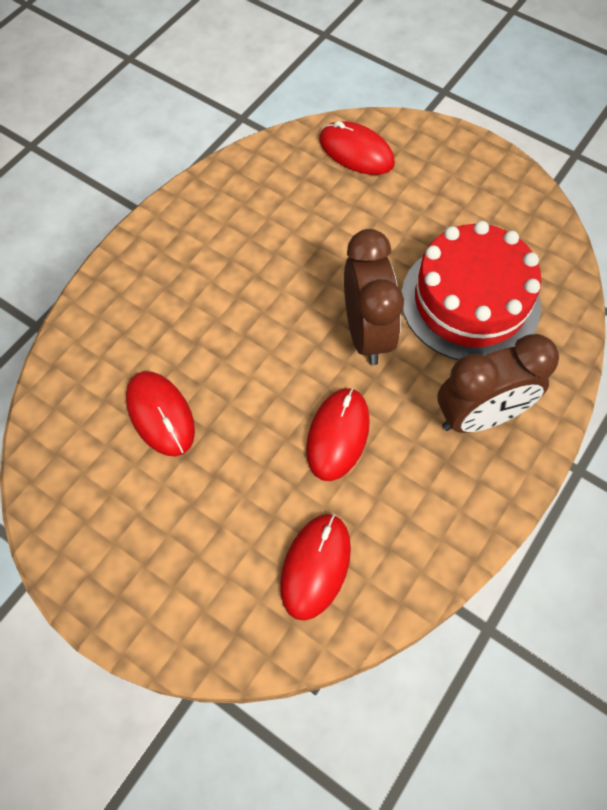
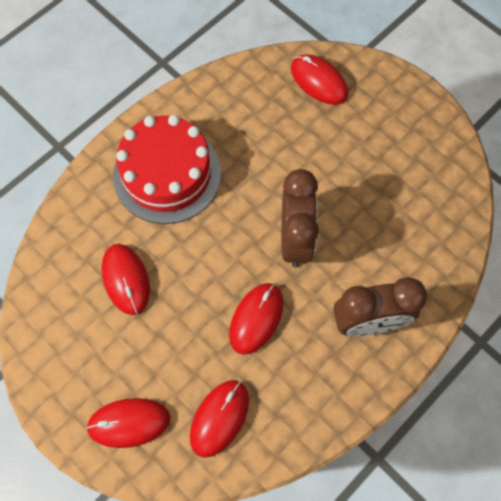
camera: 10 degrees right, 5 degrees up
red cake [402,221,542,360] -> red cake moved to [113,115,221,224]
none -> red mouse [86,398,170,448]

